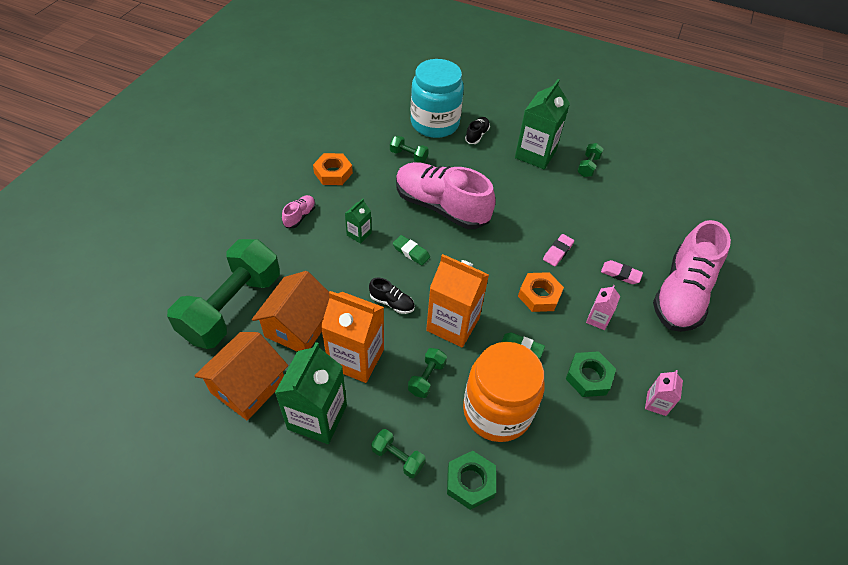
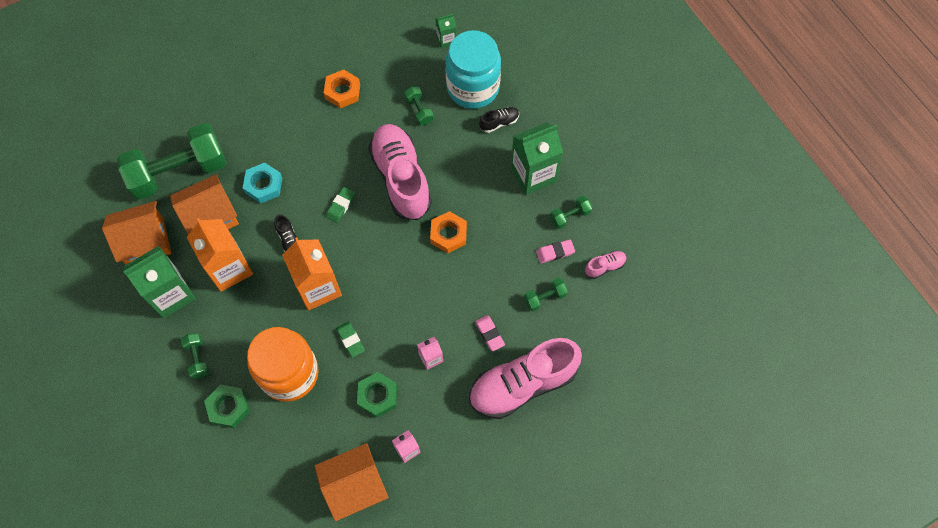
camera: 40 degrees right, 15 degrees up
pink shoe [282,195,316,228] -> pink shoe moved to [585,251,627,279]
green carton [345,199,372,244] -> green carton moved to [435,14,456,49]
green eraser [393,235,430,265] -> green eraser turned 45 degrees clockwise [326,187,355,223]
green dumbbell [408,348,447,398] -> green dumbbell moved to [524,278,568,311]
orange nut [518,272,564,312] -> orange nut moved to [430,211,467,253]
pink eraser [543,234,574,266] -> pink eraser moved to [536,240,575,263]
none -> turquoise nut [243,162,282,203]
none -> orange house [314,443,389,521]

